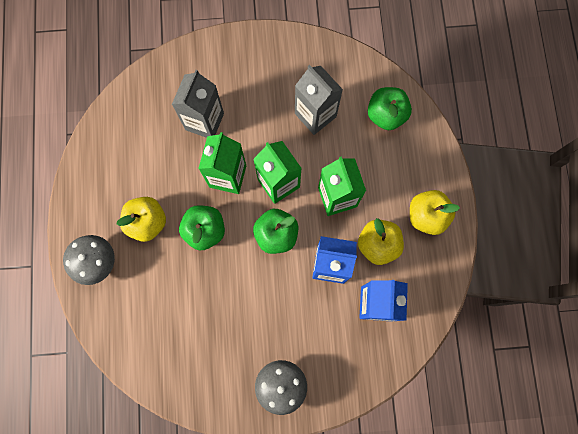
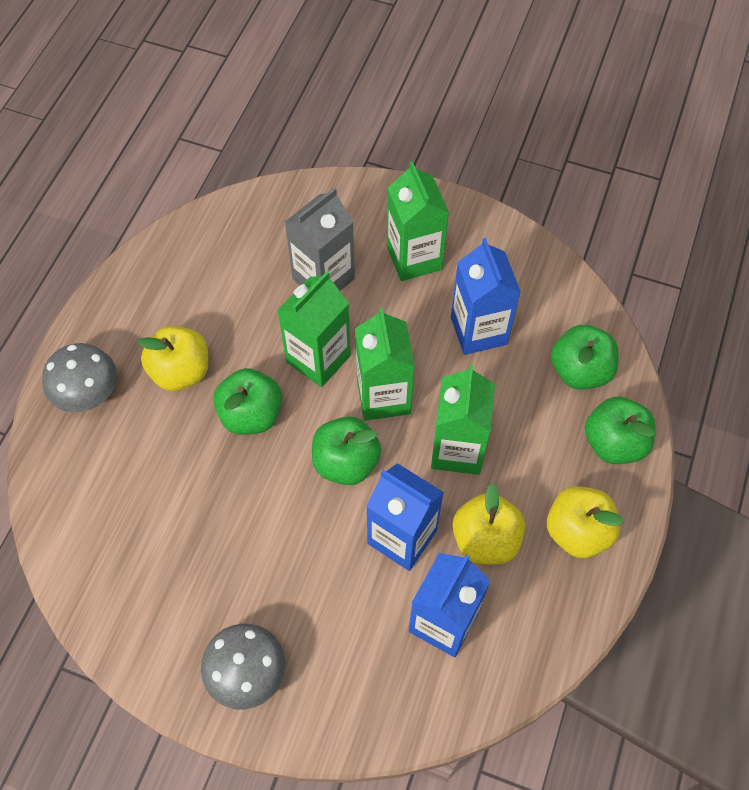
camera: 25 degrees right, 15 degrees down
grey carton [295,65,343,135] -> blue carton [451,238,521,355]
none -> green carton [387,161,449,281]
none -> green apple [585,397,656,464]

